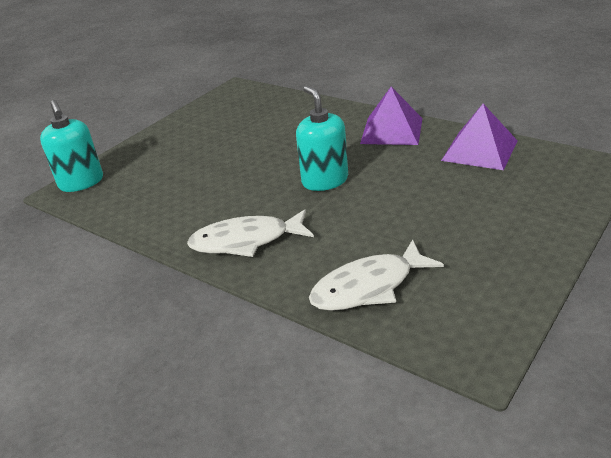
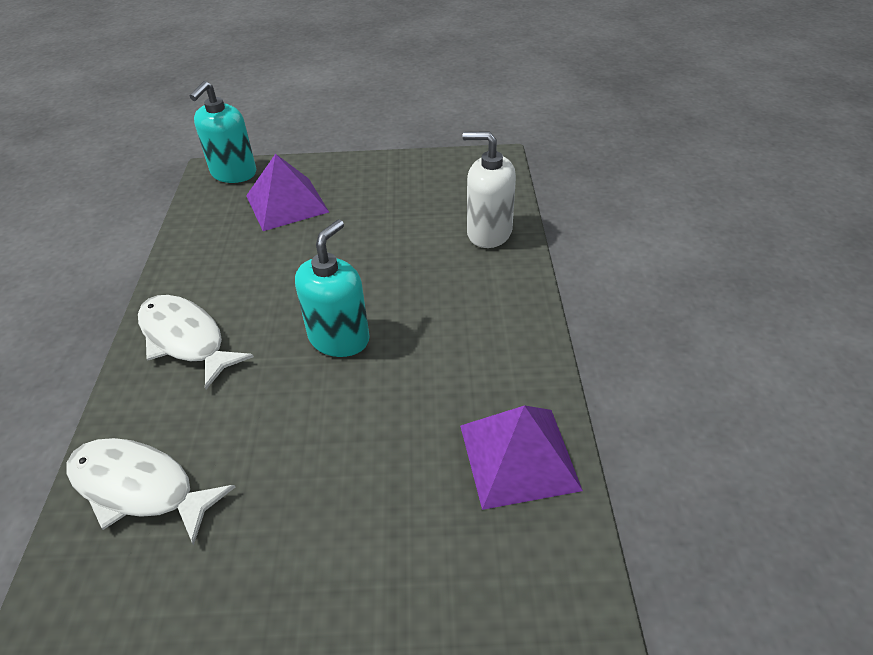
camera: 50 degrees right, 10 degrees up
purple pyramid [360,87,423,145] -> purple pyramid moved to [246,154,329,231]
none -> white soap dispenser [463,131,516,248]

